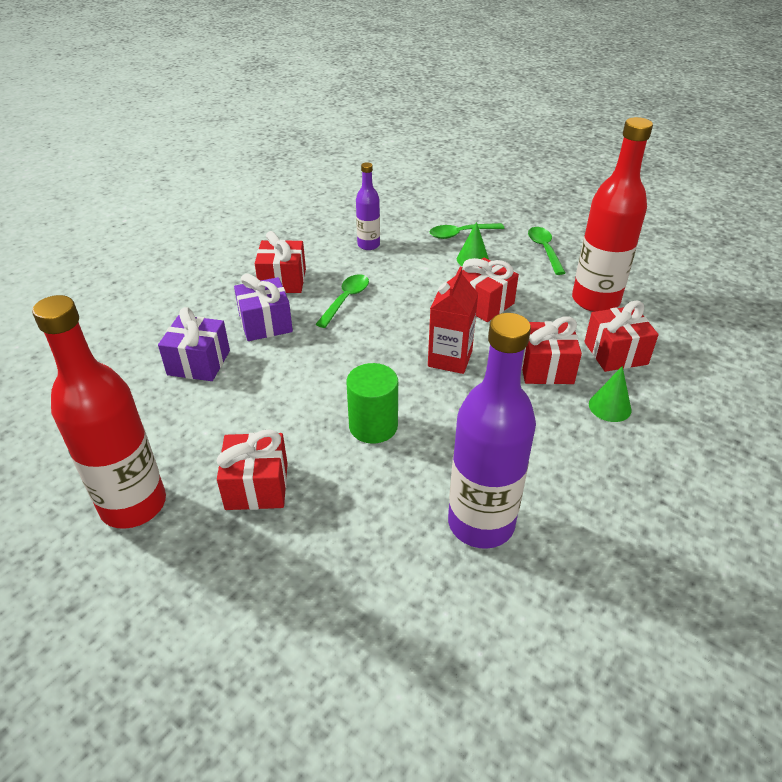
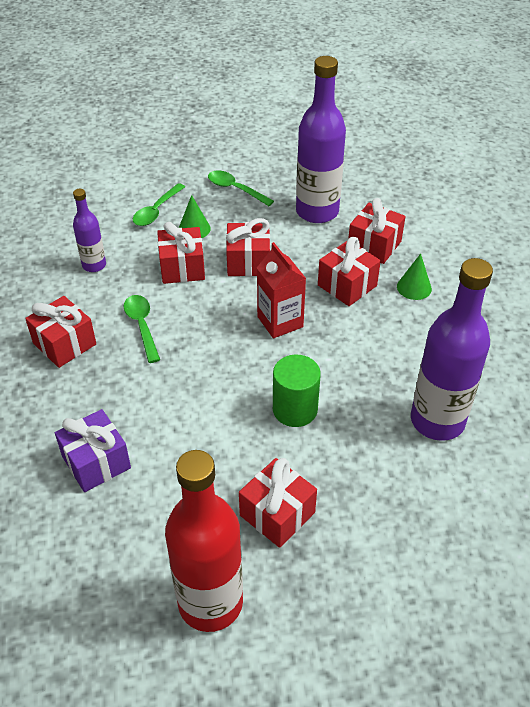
camera: 45 degrees left, 5 degrees up
purple gift [234,273,293,341] -> none
red bottle [572,117,653,312] -> purple bottle [296,56,346,223]
none -> red gift [157,222,205,284]

